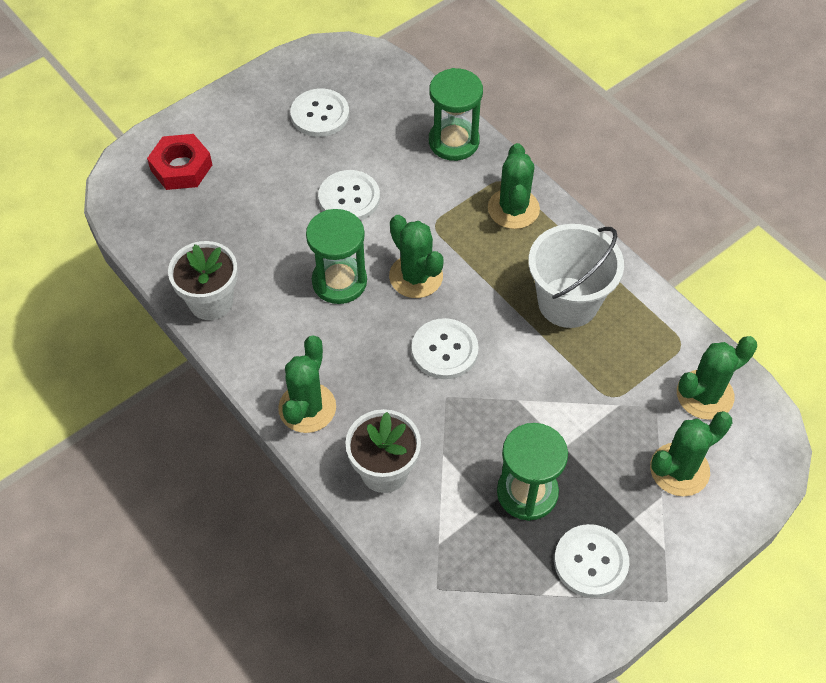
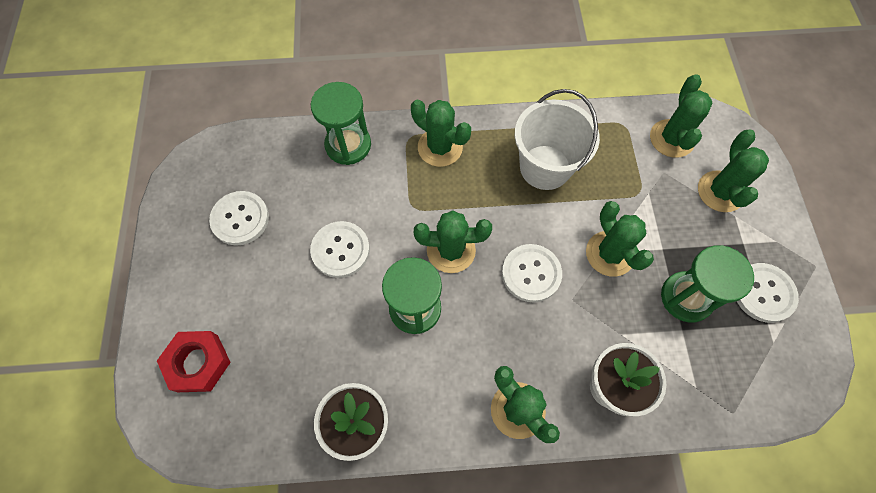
camera: 55 degrees left, 10 degrees up
none -> green cactus [586,201,654,277]

